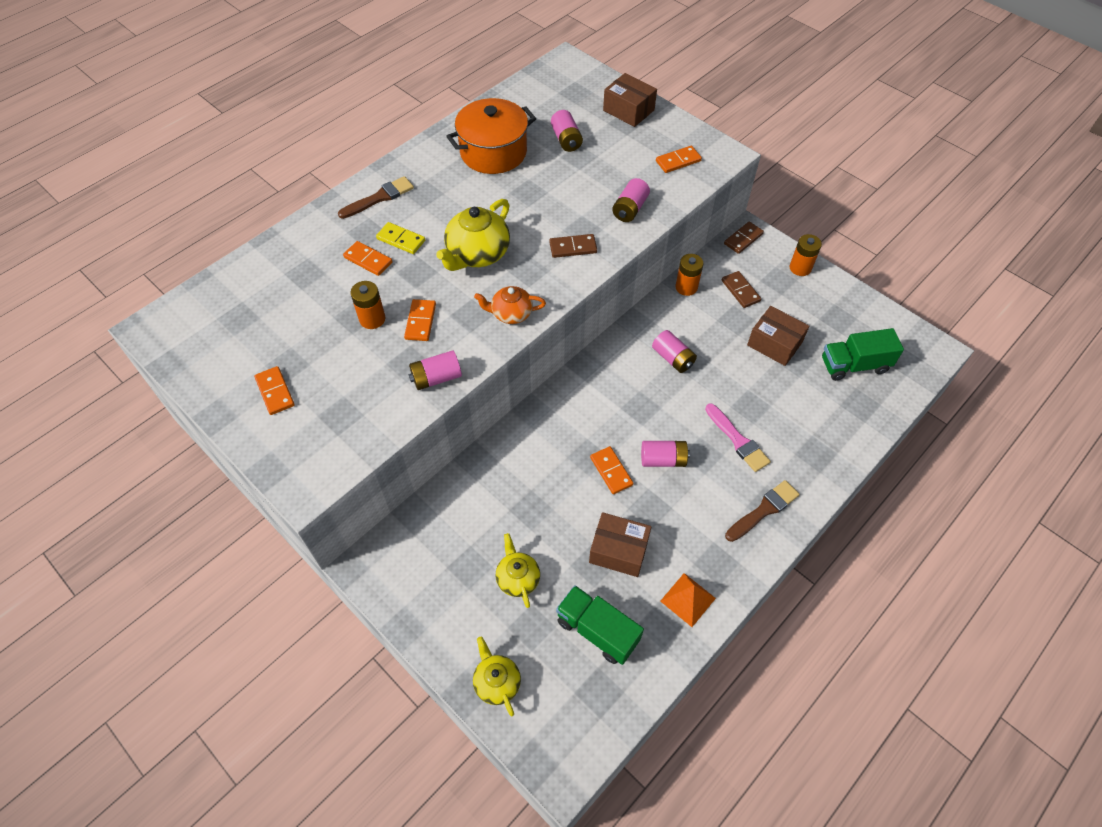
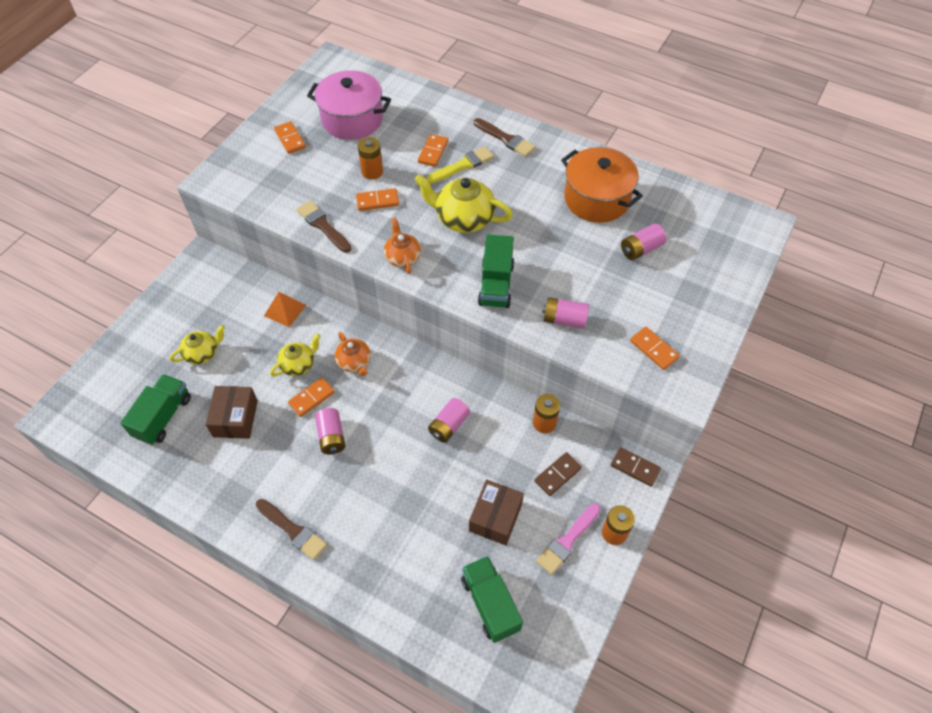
camera: 75 degrees right, 0 degrees up
orange domino [254,366,295,415] -> orange domino turned 75 degrees counterclockwise [274,121,306,154]
yellow domino [376,222,425,254] -> yellow brush [426,146,494,184]
pink battery [409,350,462,390] -> brown brush [297,200,351,253]
yellow teapot [473,636,521,716] -> yellow teapot moved to [270,333,320,377]
brown domino [549,234,597,258] -> green truck [478,234,514,308]
brown box [603,73,657,127] -> none
orange pyramid [660,573,716,627] -> orange pyramid moved to [264,292,306,327]
pink brush [705,403,771,472] -> pink brush moved to [536,503,601,575]
none -> pink pot [307,70,391,140]
none -> orange teapot [334,332,371,376]

